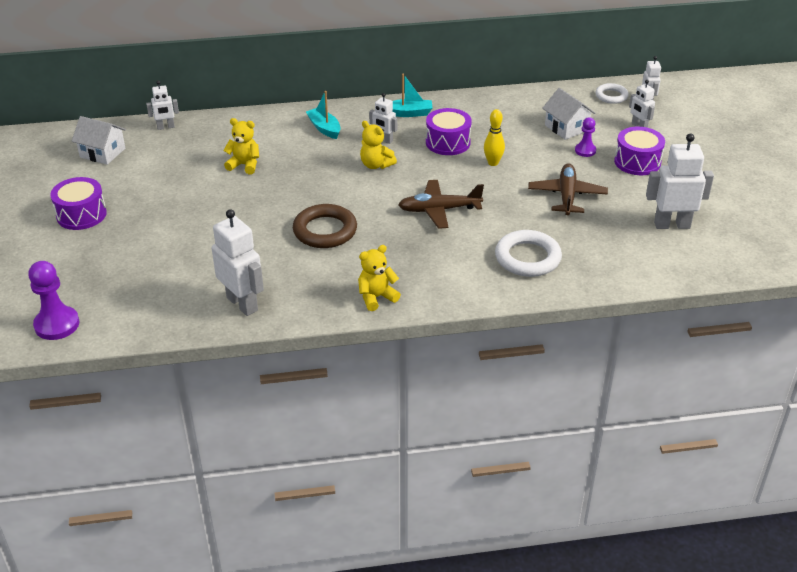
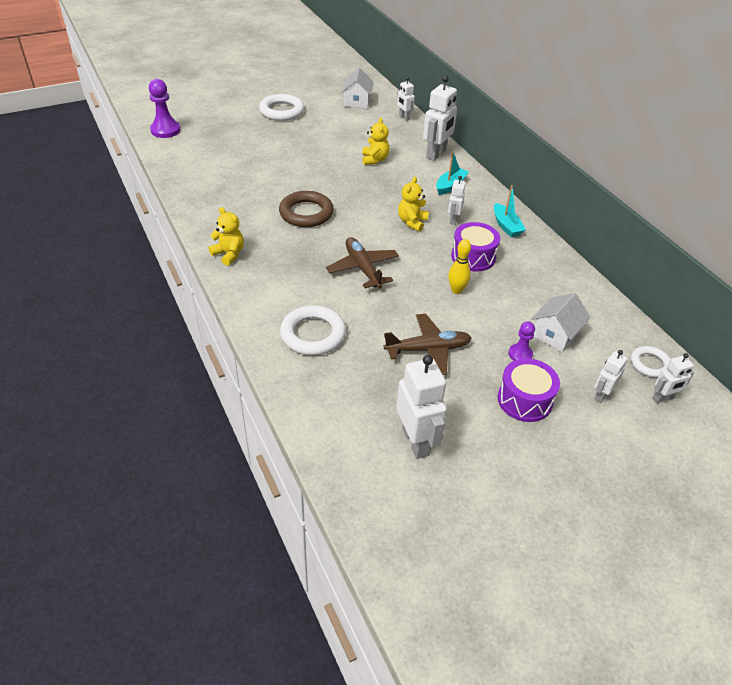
camera: 70 degrees right, 5 degrees up
purple drum [50,177,107,230] -> white ring [259,94,304,121]
white robot [212,209,264,316] -> white robot moved to [423,76,457,161]

